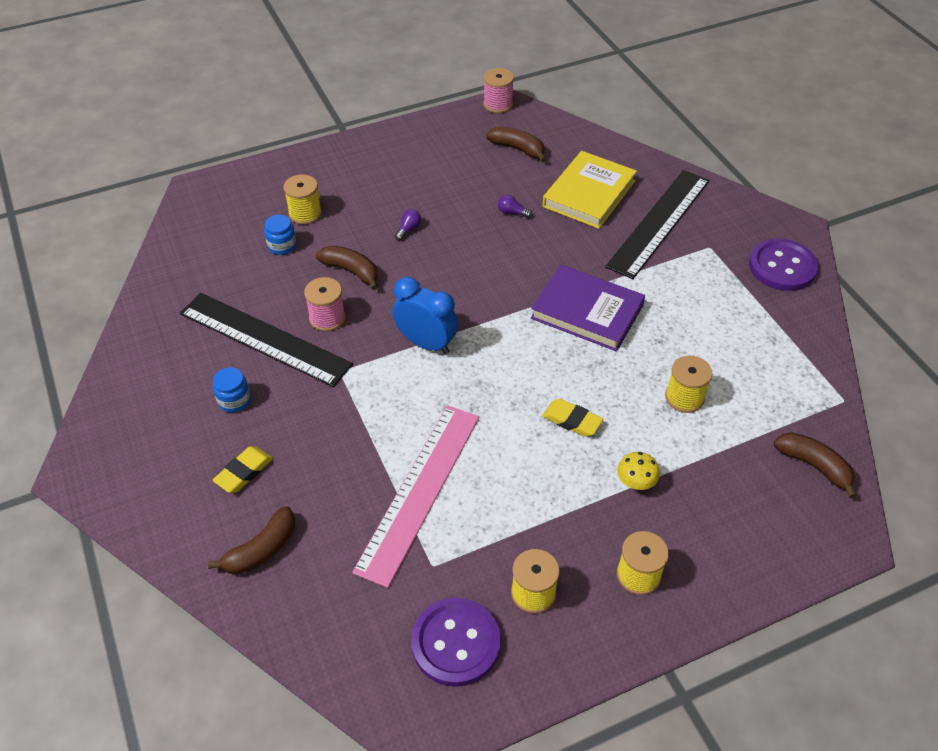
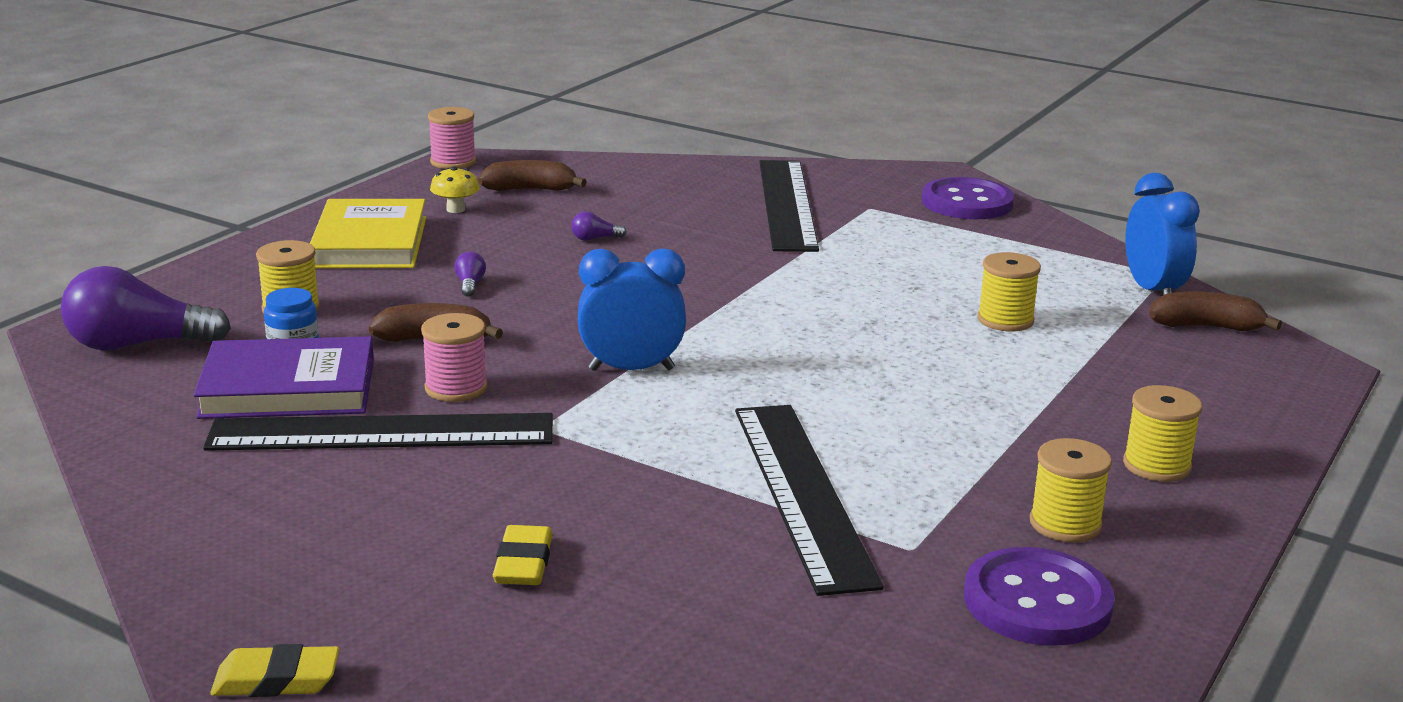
camera: 35 degrees left, 25 degrees down
brown banana [208,506,295,574] -> none
blue jar [213,367,251,412] -> none
pink ruler [352,405,479,588] -> black ruler [735,405,884,596]
purple book [531,265,645,352] -> purple book moved to [194,336,374,419]
yellow book [542,151,637,229] -> yellow book moved to [310,199,426,268]
yellow eraser [542,399,603,437] -> yellow eraser moved to [210,644,339,697]
yellow mushroom [617,452,660,490] -> yellow mushroom moved to [430,166,480,213]
none -> purple light bulb [61,266,231,351]
none -> blue clock [1125,173,1200,295]

